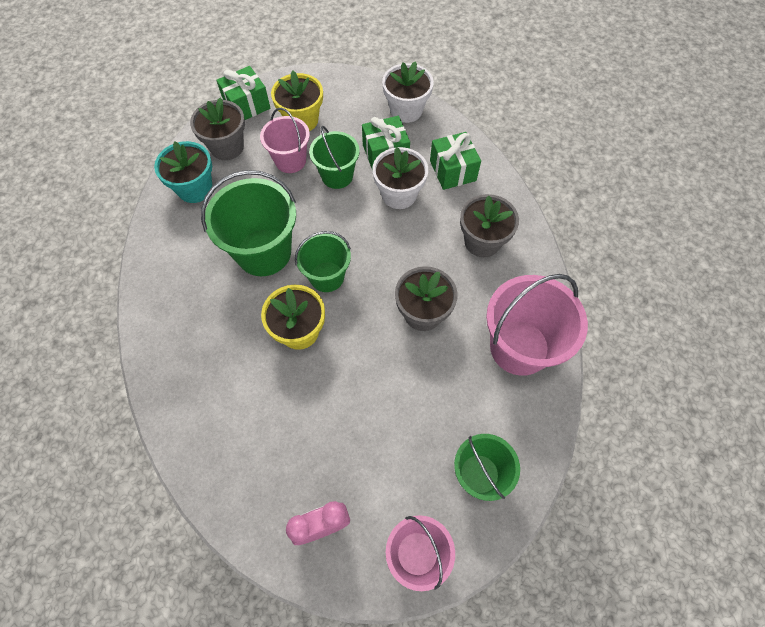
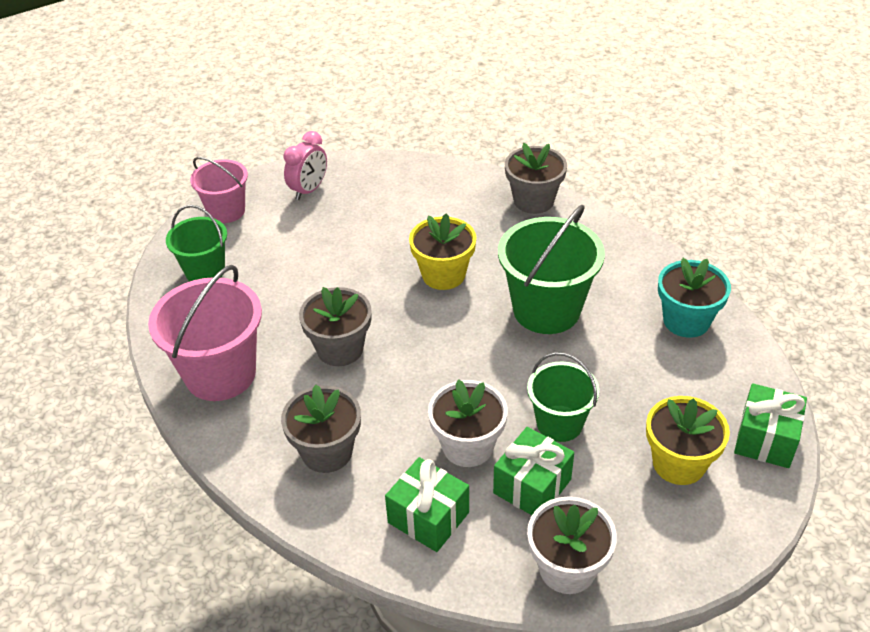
camera: 145 degrees right, 20 degrees down
grey flower pot [190,98,245,160] -> grey flower pot moved to [505,143,567,214]
pink bucket [260,108,310,173] -> none
green bucket [295,231,351,292] -> none

